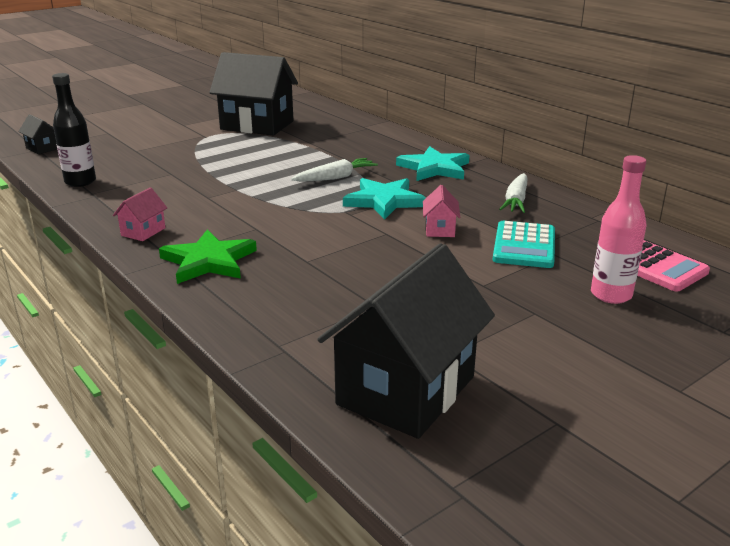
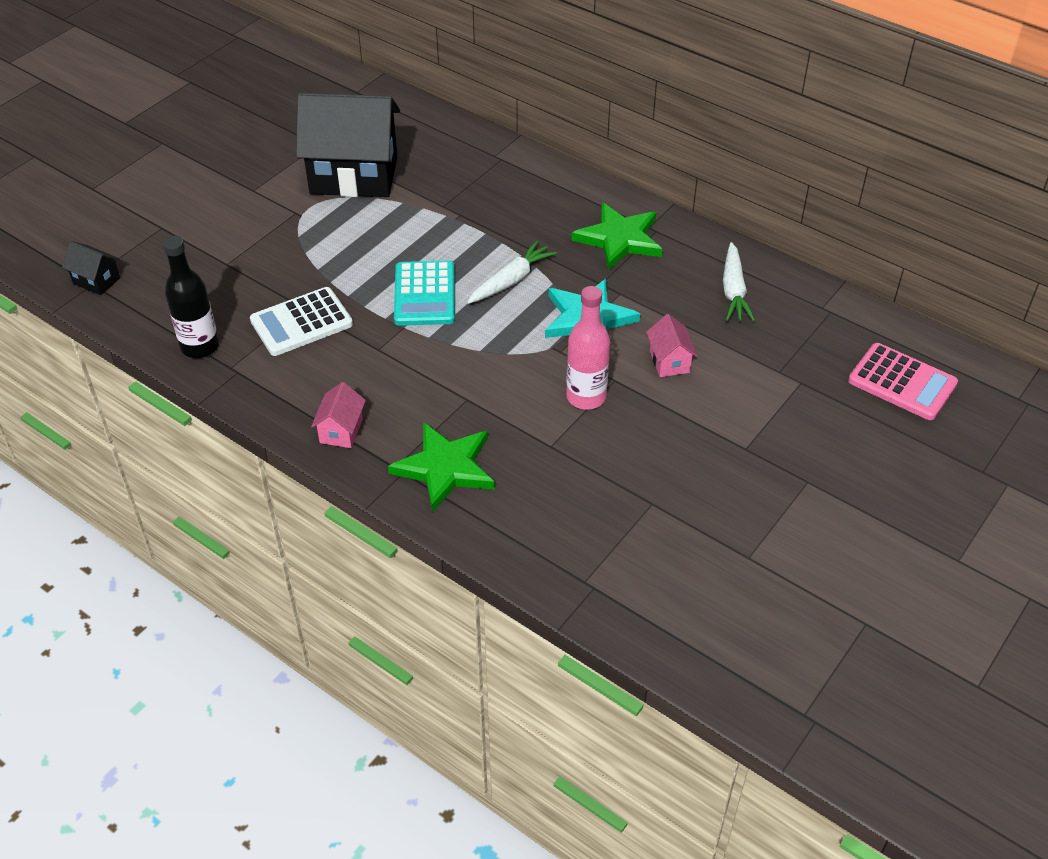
camera: 15 degrees left, 20 degrees up
black house [317,243,495,439] -> none
turquoise star [396,146,470,181] -> green star [572,202,663,270]
turquoise calculator [493,221,555,268] -> turquoise calculator moved to [394,261,455,326]
pink bottle [591,155,647,304] -> pink bottle moved to [566,286,610,410]
none -> white calculator [250,287,353,356]

